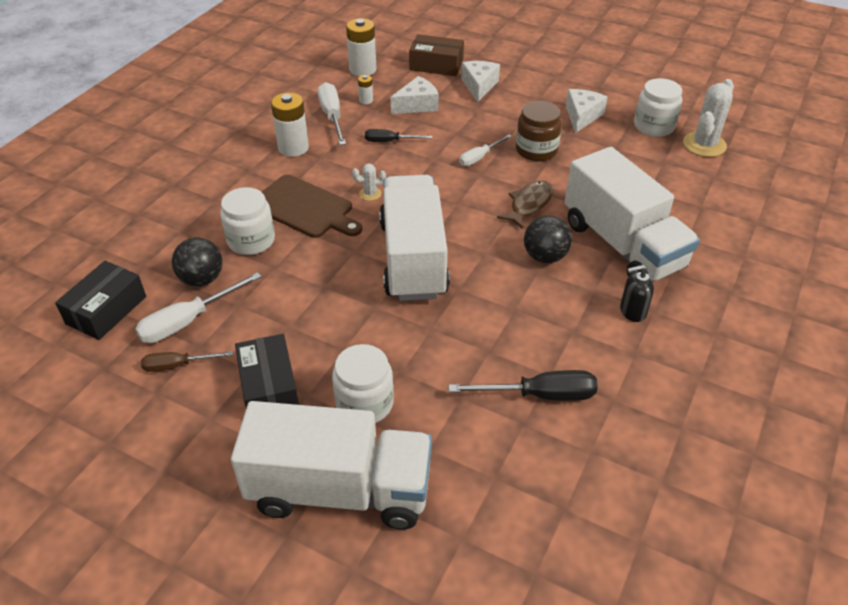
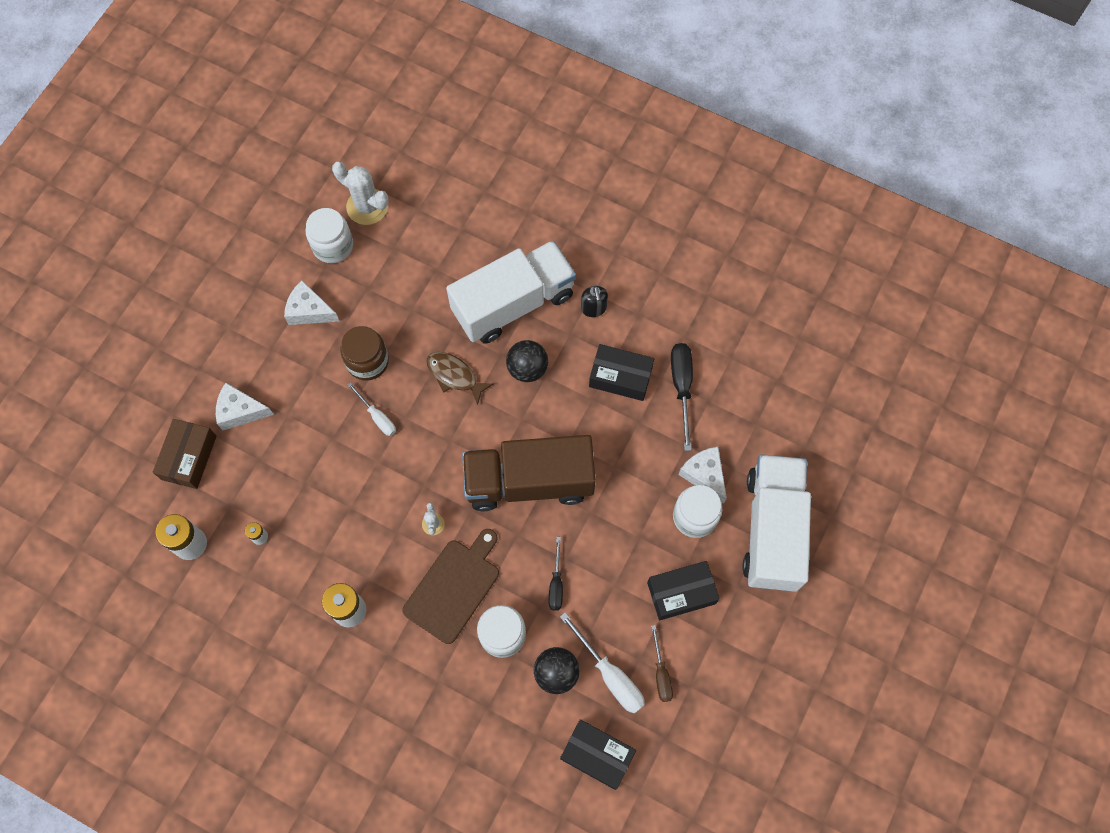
camera: 90 degrees left, 25 degrees up
white screwdriver [318,82,346,145] -> none
black screwdriver [365,129,432,142] -> black screwdriver moved to [549,537,563,611]
white truck [379,175,450,301] -> brown truck [462,435,596,511]
white cheese [391,76,439,114] -> white cheese moved to [678,447,727,504]
none -> black box [589,344,654,401]

